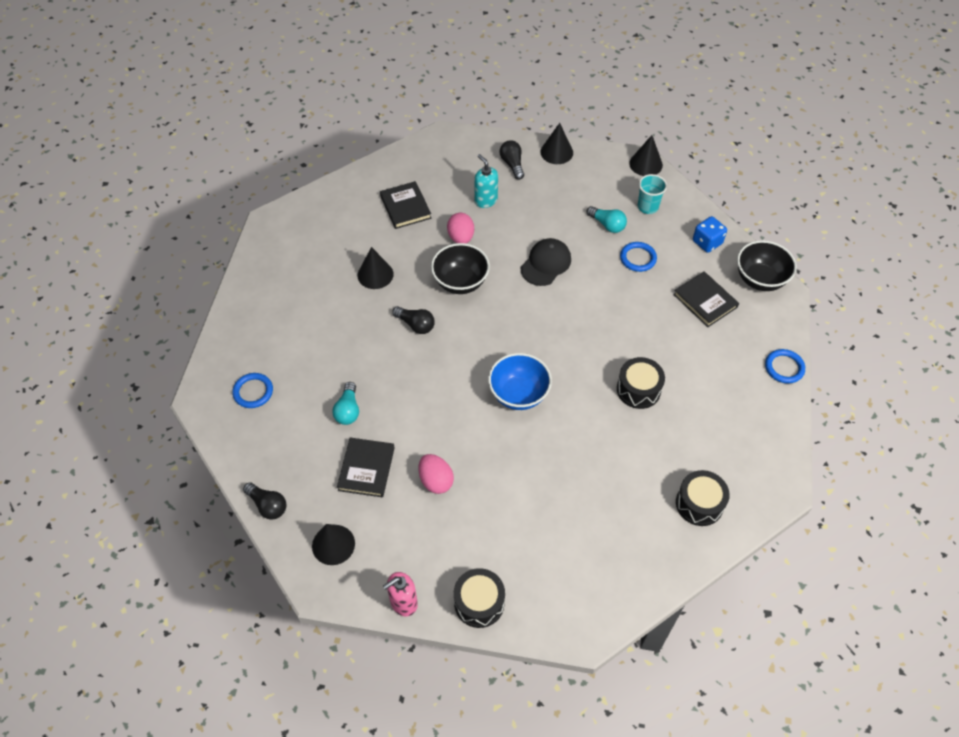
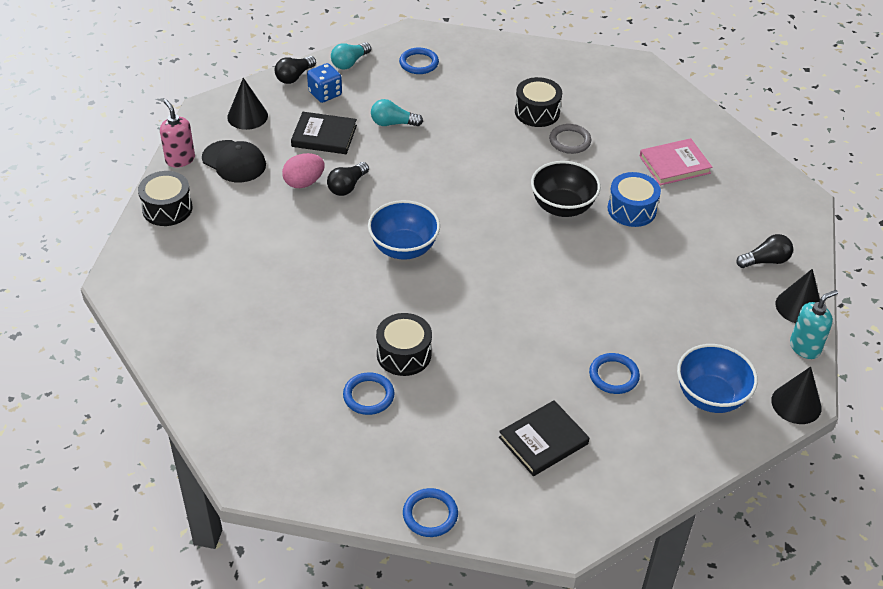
camera: 90 degrees right, 10 degrees down
black cone [358,247,394,289] -> grey ring [549,124,591,154]
black book [380,181,432,229] -> pink book [639,138,712,185]
black light bulb [392,306,435,334] -> black light bulb moved to [327,162,369,196]
pink egg [447,213,474,244] -> blue drum [608,172,661,227]
turquoise soap dispenser [474,154,498,208] -> turquoise soap dispenser moved to [790,290,838,359]
black cap [521,238,571,286] -> black cap moved to [202,140,266,182]
turquoise light bulb [587,206,627,233] -> turquoise light bulb moved to [331,42,371,70]
turquoise cup [638,174,667,214] -> blue bowl [677,344,758,413]
black drum [676,470,730,526] -> black drum moved to [515,77,562,127]
blue dice [693,216,727,253] -> blue dice moved to [307,63,342,103]
black bowl [737,240,797,291] -> none
none -> blue ring [343,372,395,415]

